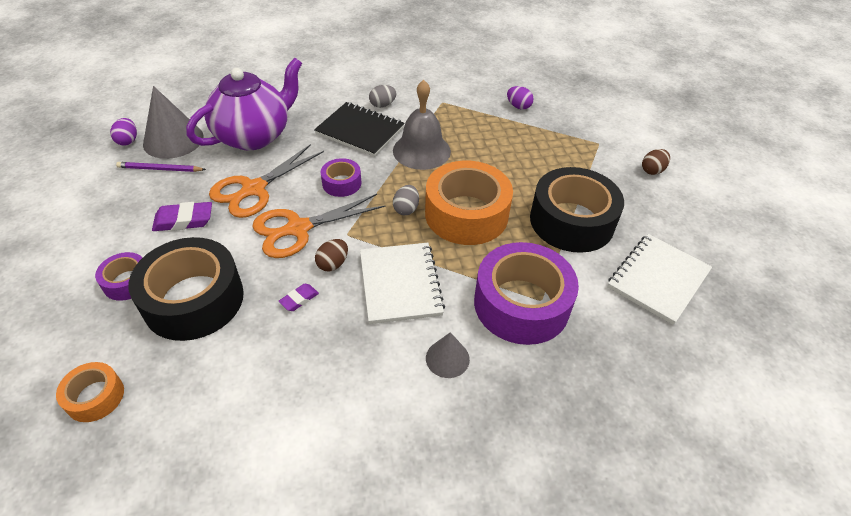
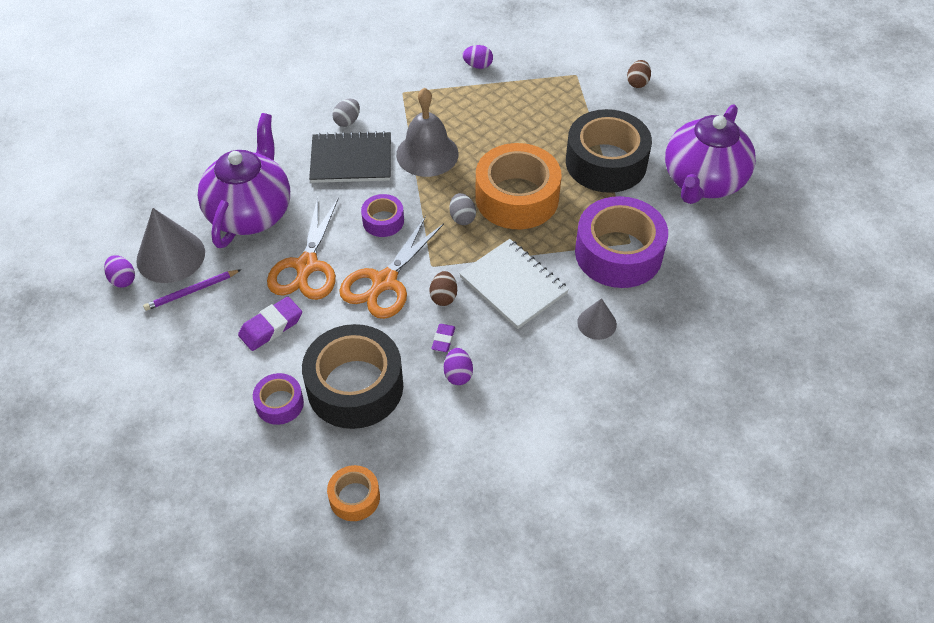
camera: 30 degrees left, 5 degrees up
white notebook [607,234,712,325] -> purple teapot [665,104,756,204]
none -> purple egg [444,348,473,385]

